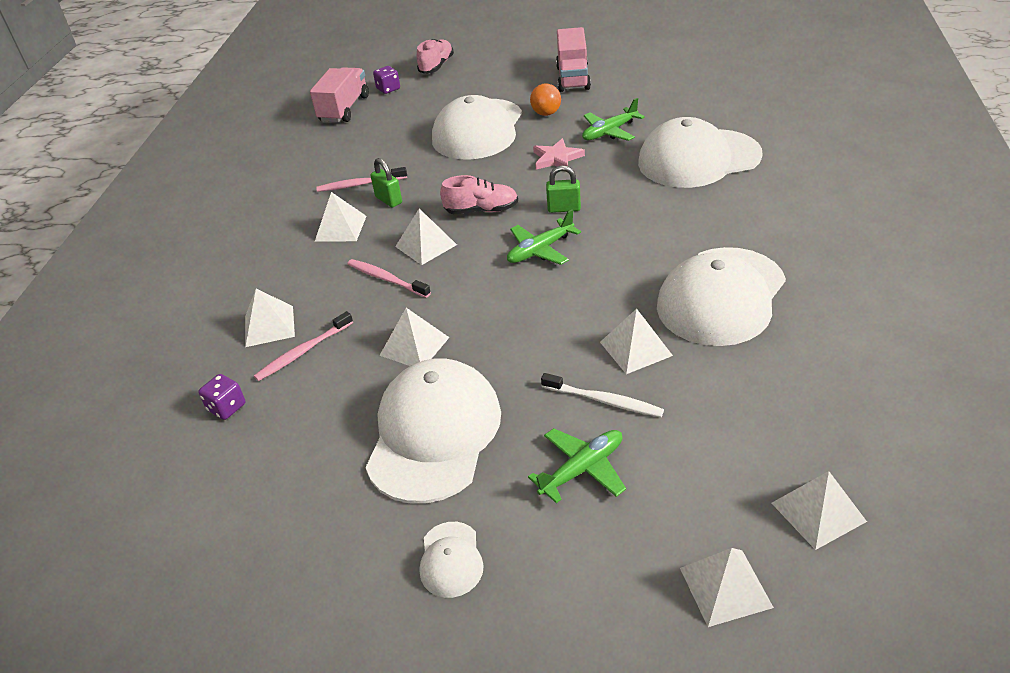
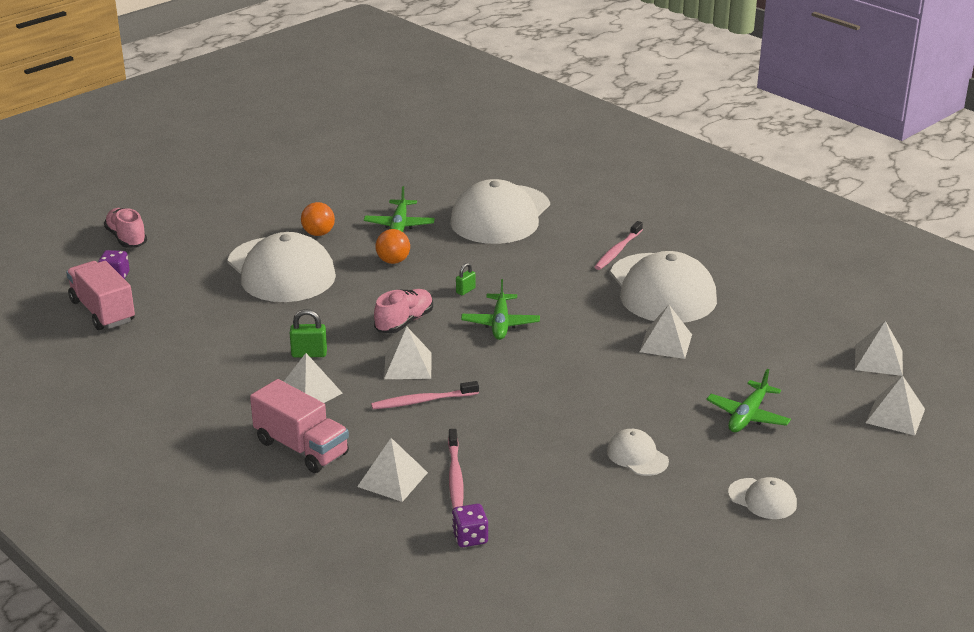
camera: 55 degrees left, 10 degrees down
pink toothbrush [316,167,407,192] -> pink toothbrush moved to [595,221,643,270]
white cap [365,358,501,504] -> white cap [607,429,669,476], size x0.44
white pyramid [379,308,449,366] -> none
green plane [528,428,626,503] -> green plane turned 150 degrees counterclockwise [706,369,791,432]
pink star [533,138,585,169] -> orange ball [375,229,410,264]
white toothbrush [541,373,664,417] -> none
green padlock [546,165,581,213] -> green padlock [456,263,476,295], size x0.64
pink truck [556,27,591,92] -> pink truck moved to [250,379,349,473]

